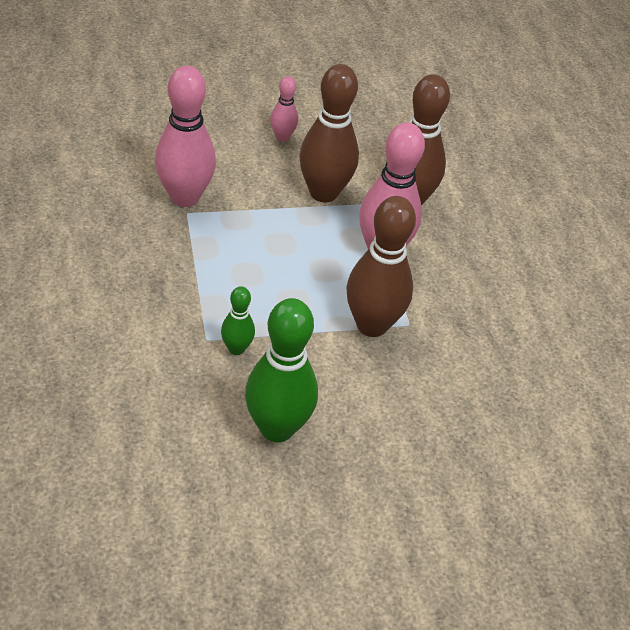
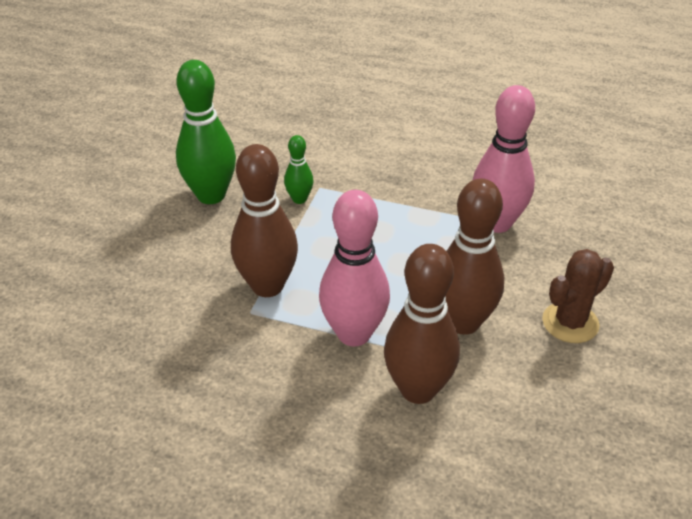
camera: 125 degrees right, 5 degrees down
pink bowling pin [270,76,298,142] -> brown cactus [542,249,614,343]

